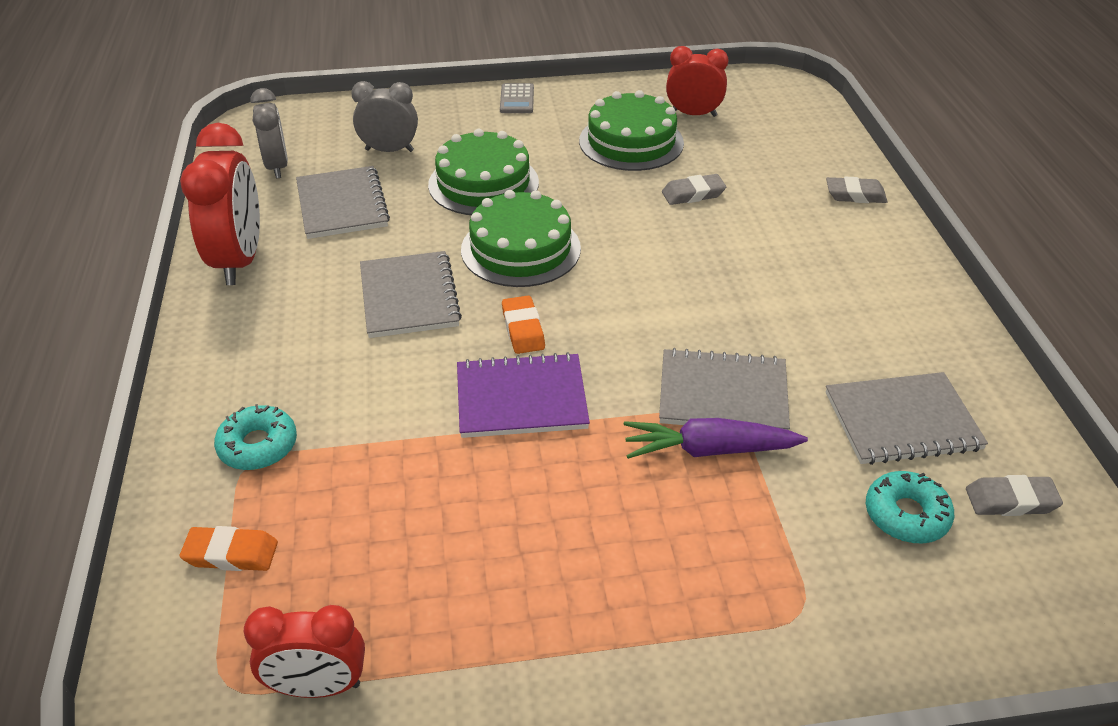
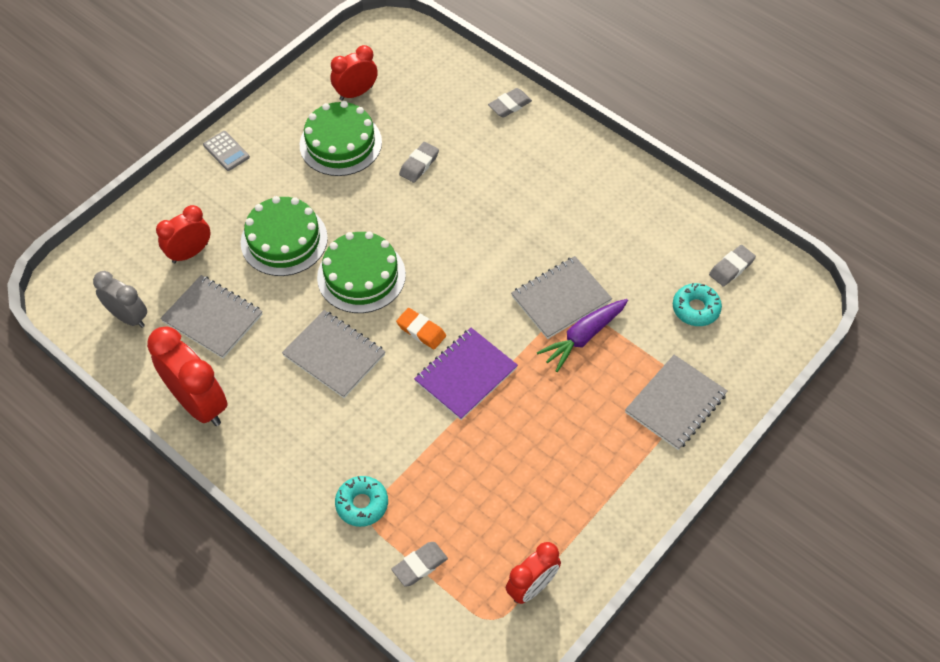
camera: 40 degrees left, 15 degrees up
orange eraser [180,526,278,571] -> grey eraser [391,542,448,587]
grey clock [351,81,418,152] -> red clock [156,205,211,263]
grey notebook [826,372,988,465] -> grey notebook moved to [625,355,728,450]

